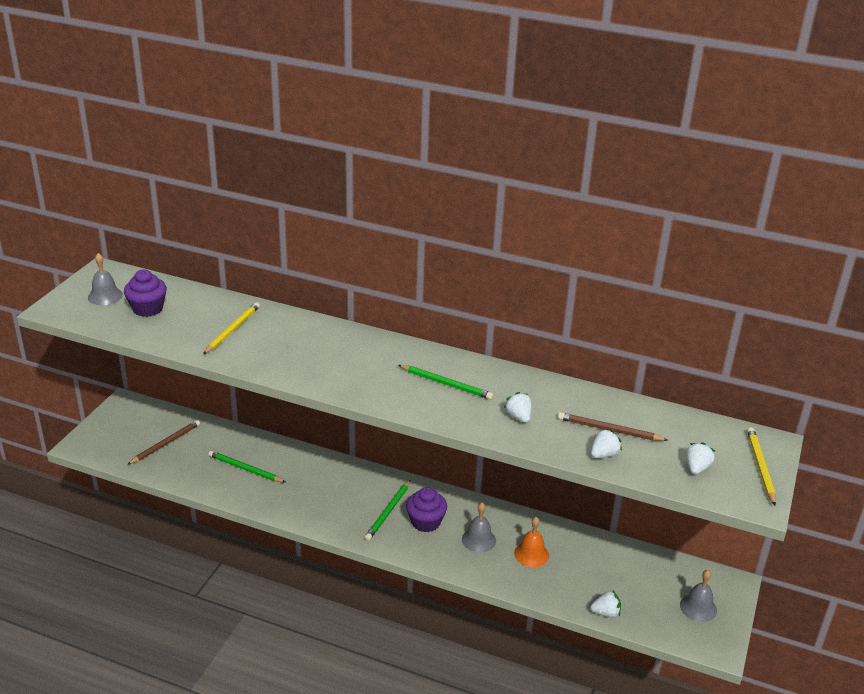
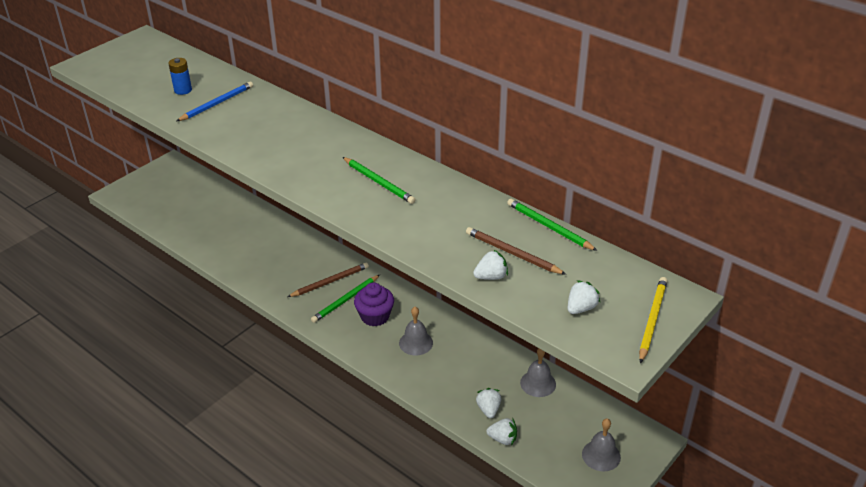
camera: 20 degrees right, 5 degrees up
grey bell [88,253,123,305] -> grey bell moved to [520,348,556,397]
purple cupcake [124,269,167,317] -> none
brown pencil [127,420,200,465] -> brown pencil moved to [288,262,369,297]
yellow pencil [203,302,260,354] -> blue pencil [177,81,253,121]
green pencil [208,451,286,483] -> green pencil moved to [507,199,597,251]
white strawberry [504,392,532,423] -> white strawberry moved to [476,388,501,418]
orange bell [514,517,549,567] -> none
none -> blue battery [168,58,192,95]

